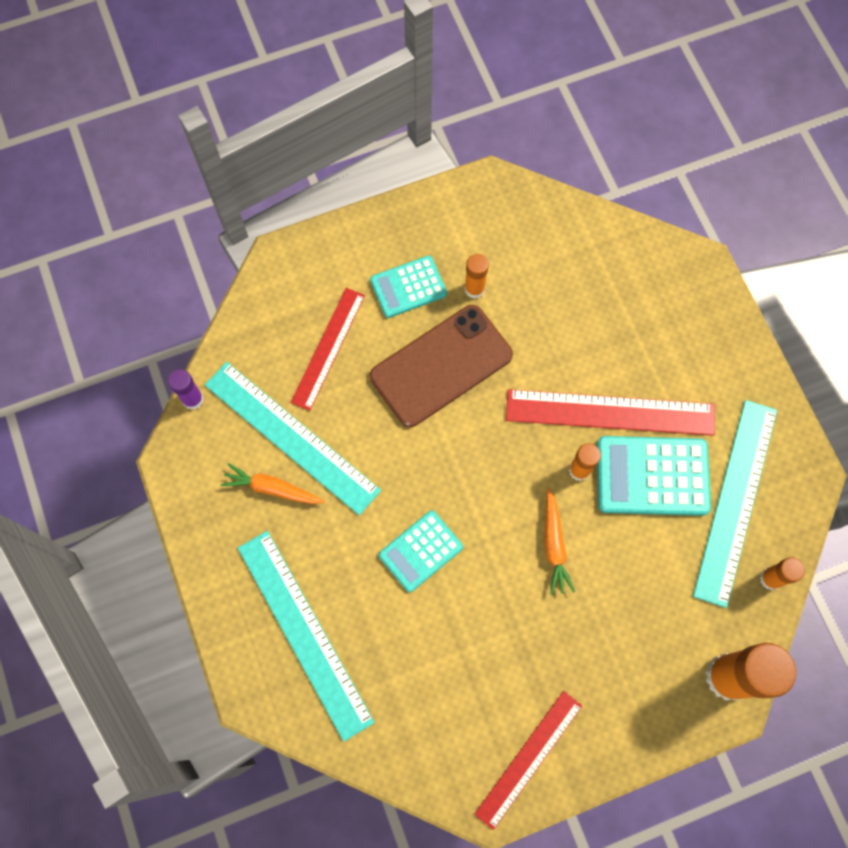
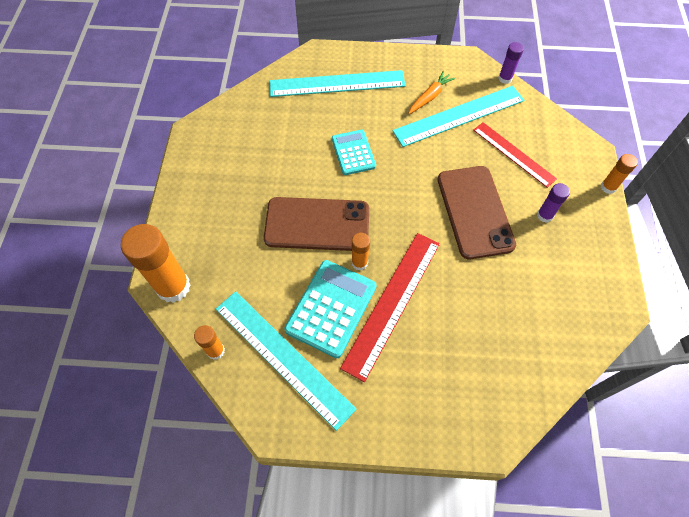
camera: 115 degrees right, 10 degrees down
turquoise calculator [370,255,447,318] -> purple glue stick [537,183,570,223]
orange glue stick [464,254,489,298] -> orange glue stick moved to [601,154,638,194]
red ruler [474,691,582,830] -> none
orange carrot [544,488,575,595] -> brown phone [264,197,369,251]

